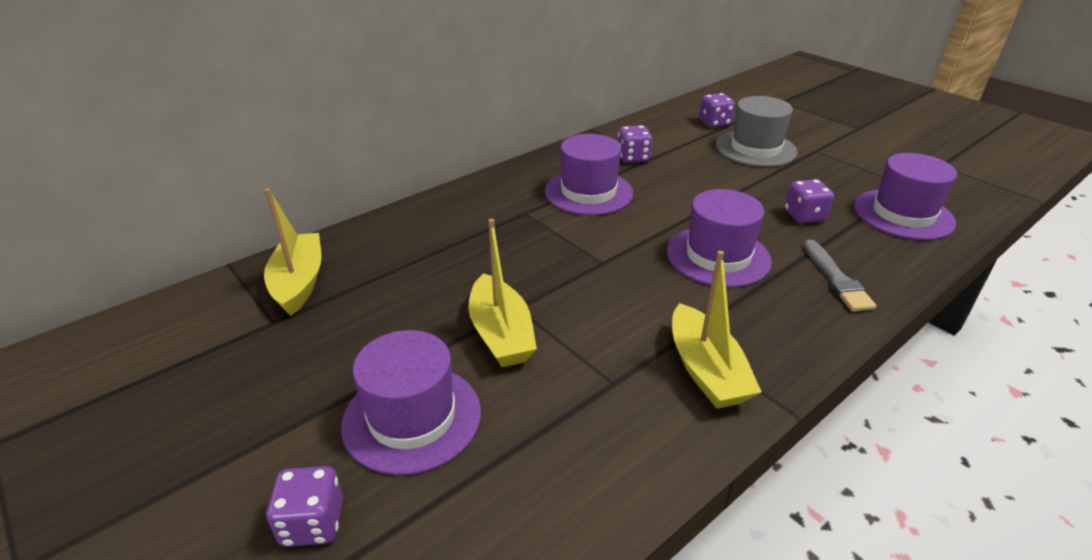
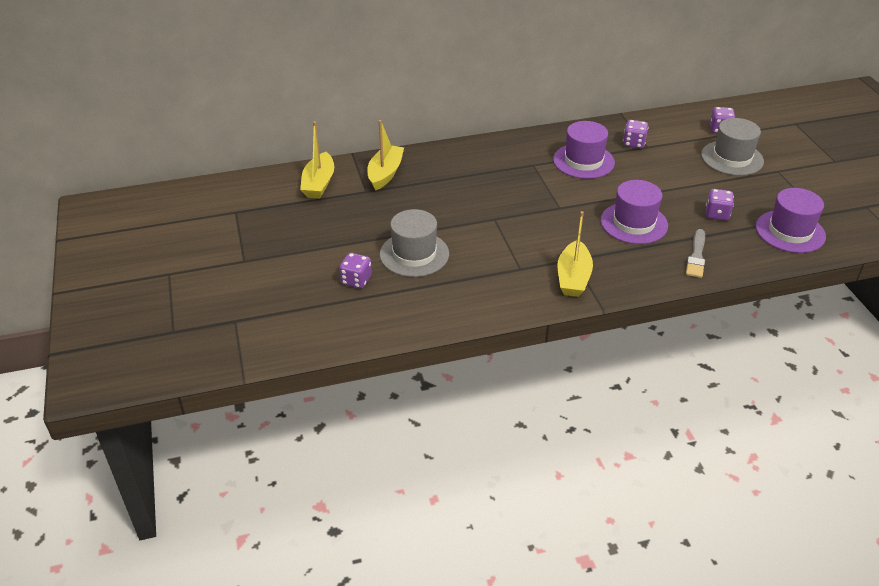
camera: 25 degrees right, 5 degrees up
purple hat [341,330,481,475] -> grey hat [380,209,449,277]
yellow boat [468,219,537,367] -> yellow boat moved to [300,121,334,199]

